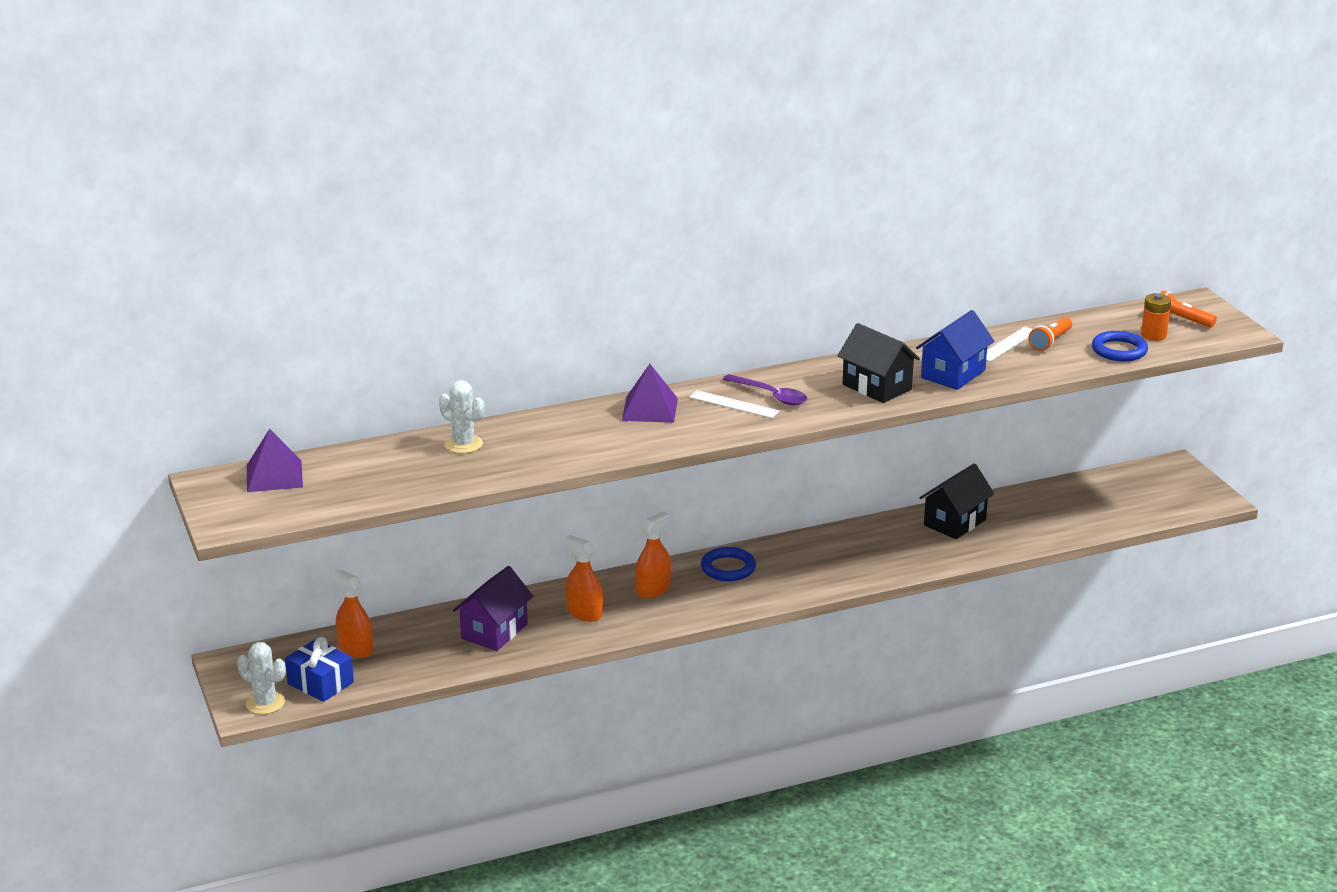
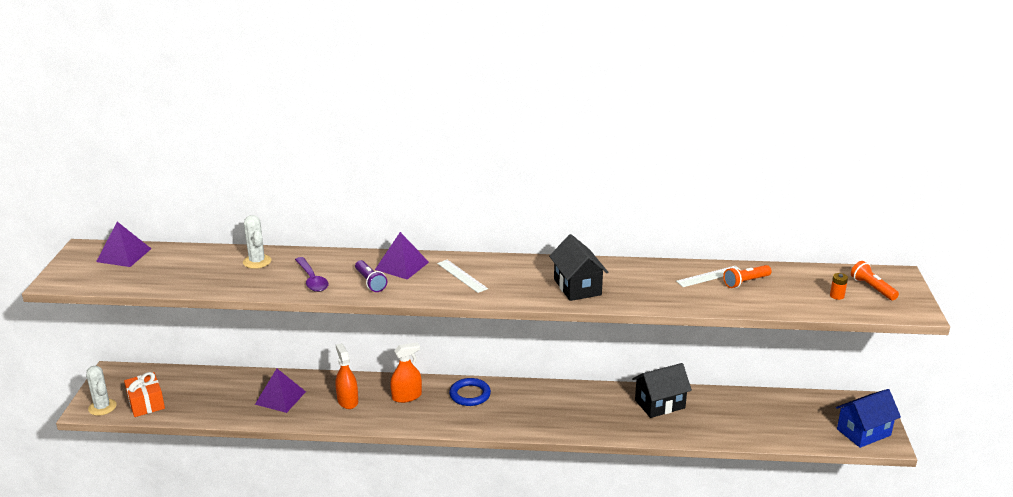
camera: 25 degrees right, 0 degrees up
blue gift [285,637,354,702] -> orange gift [124,372,165,417]
orange spray bottle [332,569,373,658] -> none
purple house [453,566,533,651] -> purple pyramid [255,368,306,413]
purple spoon [723,374,807,405] -> purple spoon moved to [295,257,329,292]
blue house [916,310,994,390] -> blue house moved to [836,389,901,448]
blue ring [1092,331,1148,361] -> none
orange battery [1141,293,1171,341] -> orange battery [830,273,848,300], size x0.66
none -> purple flashlight [355,260,387,292]

